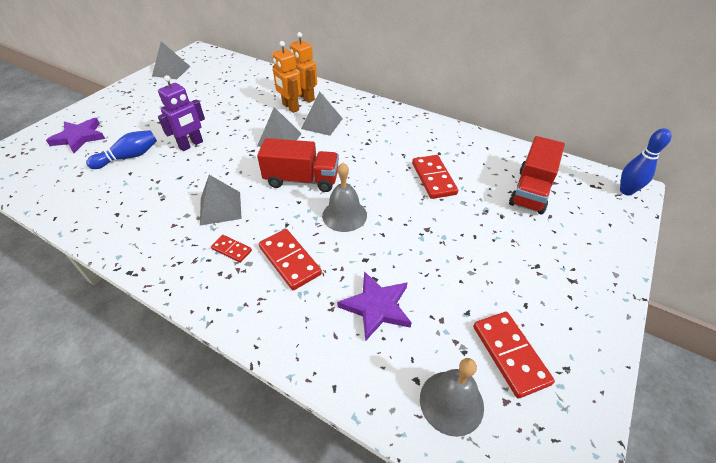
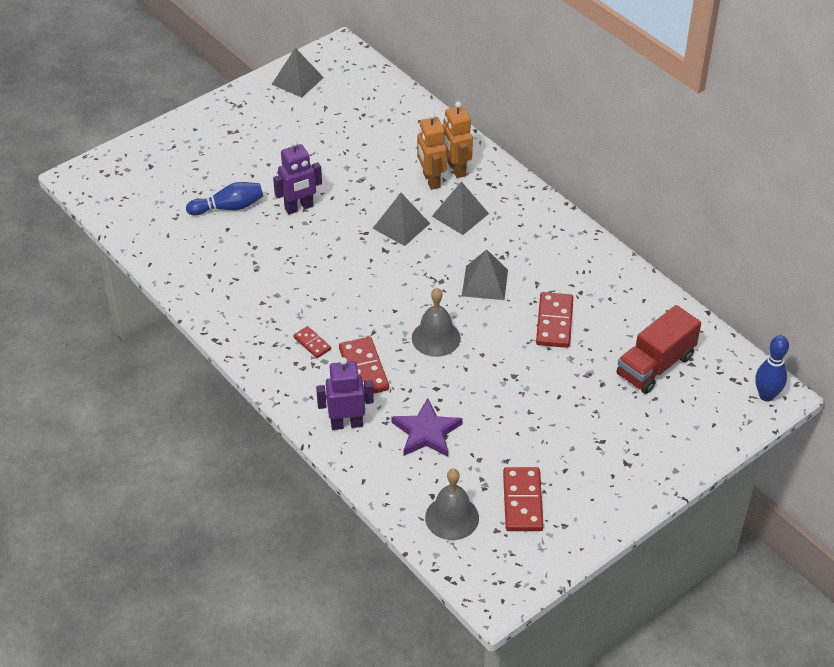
camera: 20 degrees right, 0 degrees up
purple star [46,118,105,153] -> none
grey pyramid [200,175,242,225] -> grey pyramid moved to [462,249,508,300]
red truck [257,138,339,192] -> none
none -> purple robot [316,357,374,430]

